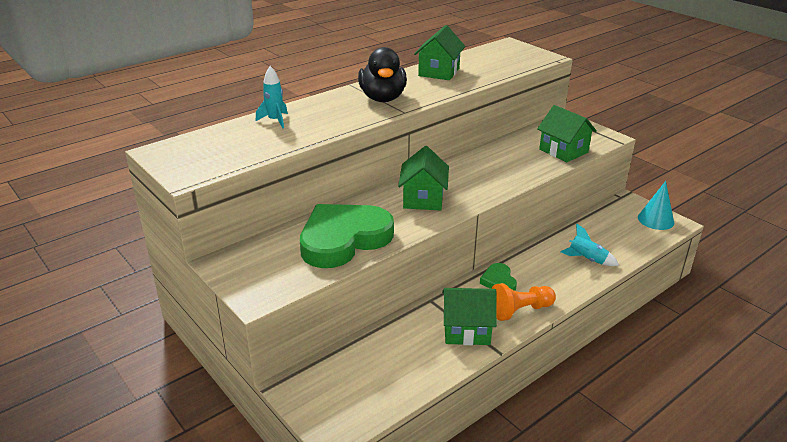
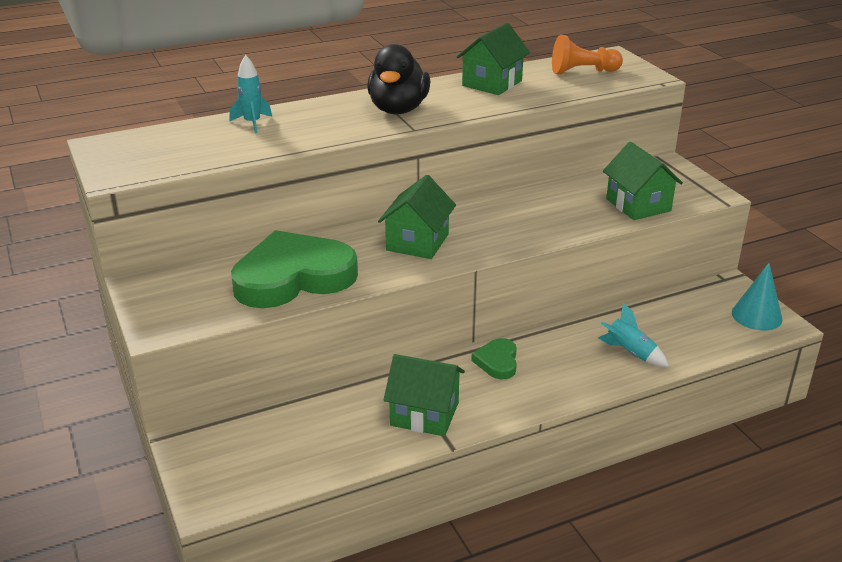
camera: 15 degrees right, 0 degrees up
orange pawn [492,283,556,321] -> orange pawn moved to [552,35,623,75]

